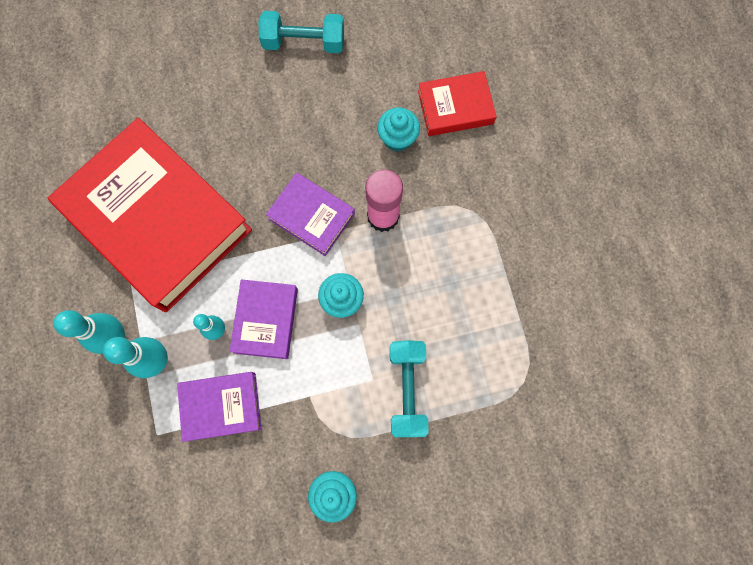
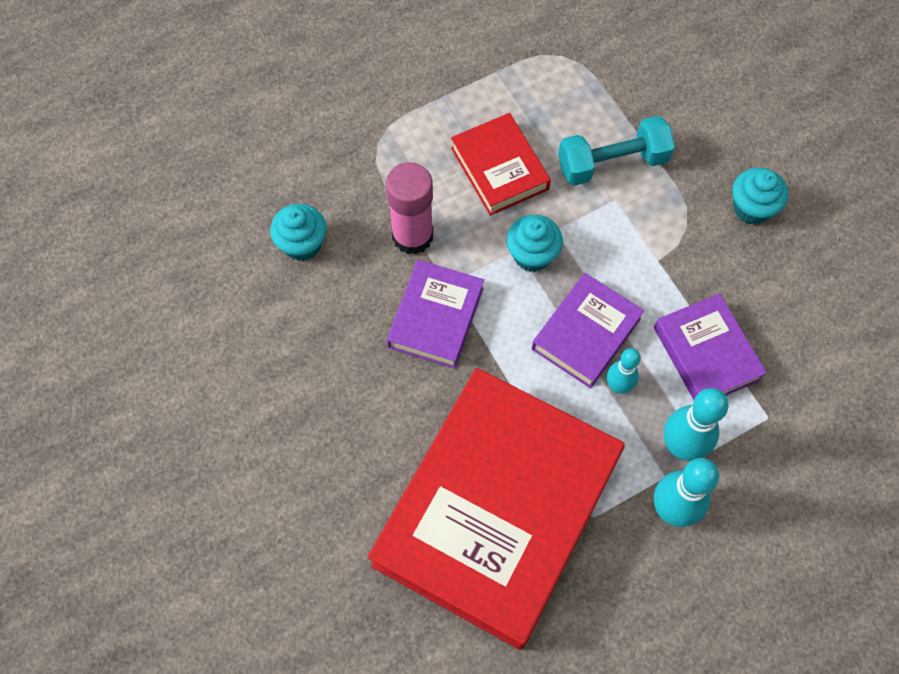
camera: 105 degrees left, 10 degrees down
purple book [229,279,298,359] -> purple book turned 45 degrees counterclockwise [532,273,644,388]
turquoise dumbbell [259,11,344,53] -> none
red book [418,71,497,136] -> red book moved to [451,113,551,216]

